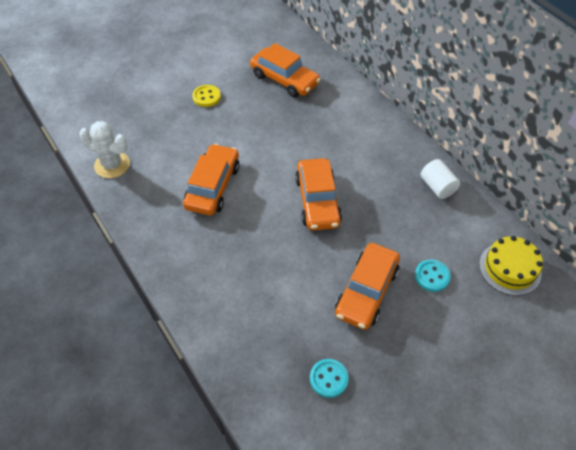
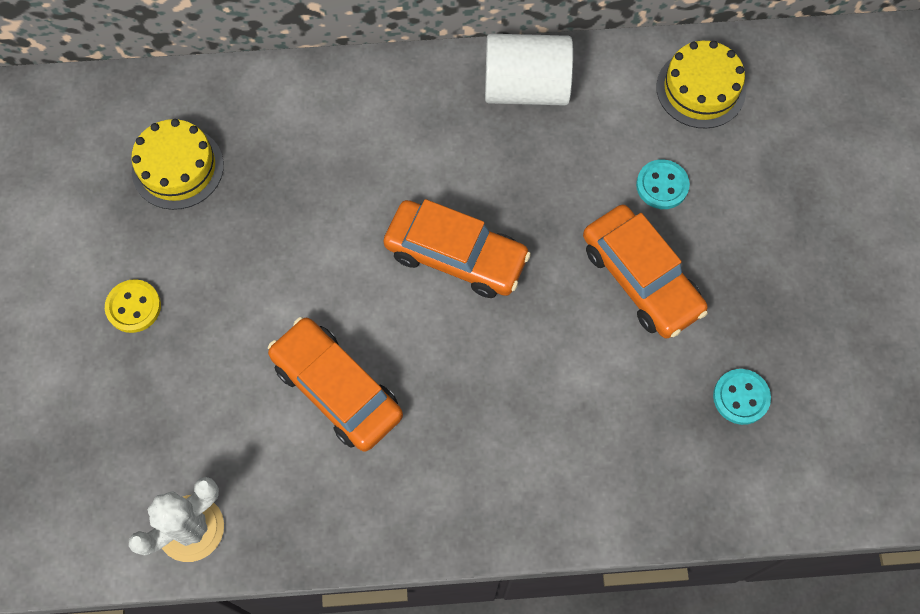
camera: 60 degrees left, 15 degrees up
orange car [250,43,321,97] -> yellow cake [131,119,224,210]
white cylinder [421,159,460,199] -> white cylinder [485,34,573,106], size x1.62

